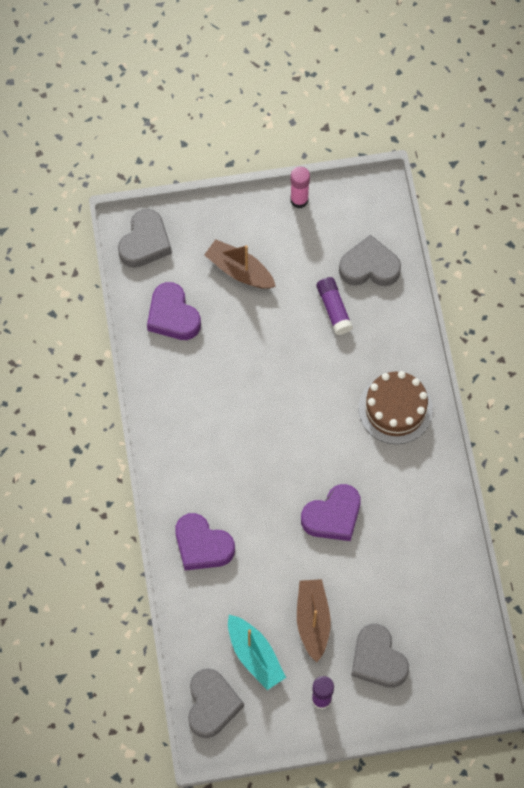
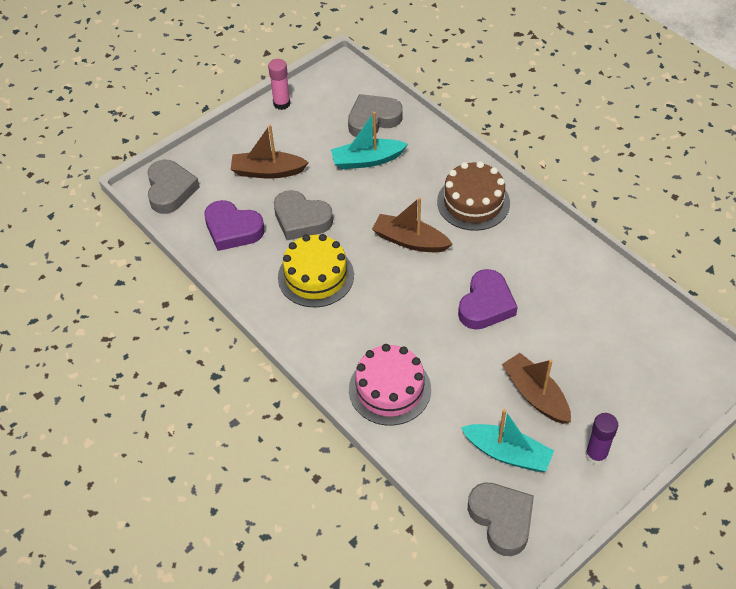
camera: 30 degrees left, 15 degrees down
purple heart [175,513,235,571] -> pink cake [349,344,431,426]
purple glue stick [316,277,353,335] -> turquoise boat [331,112,408,169]
grey heart [351,624,409,688] -> grey heart moved to [274,190,333,240]
none -> yellow cake [278,234,354,307]
none -> brown boat [372,197,453,252]

